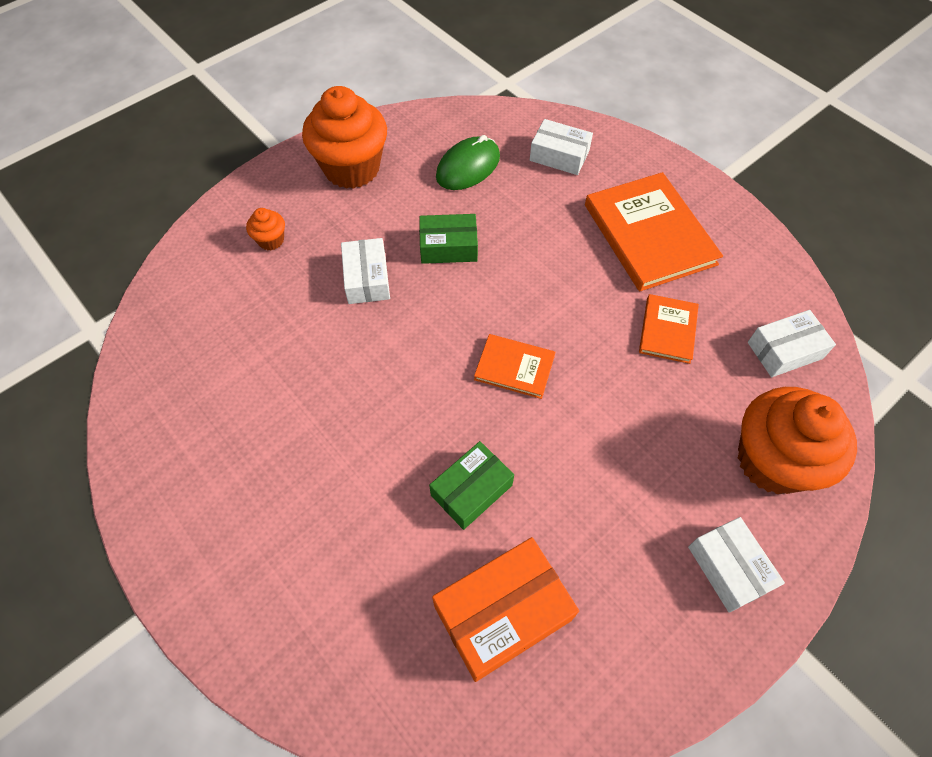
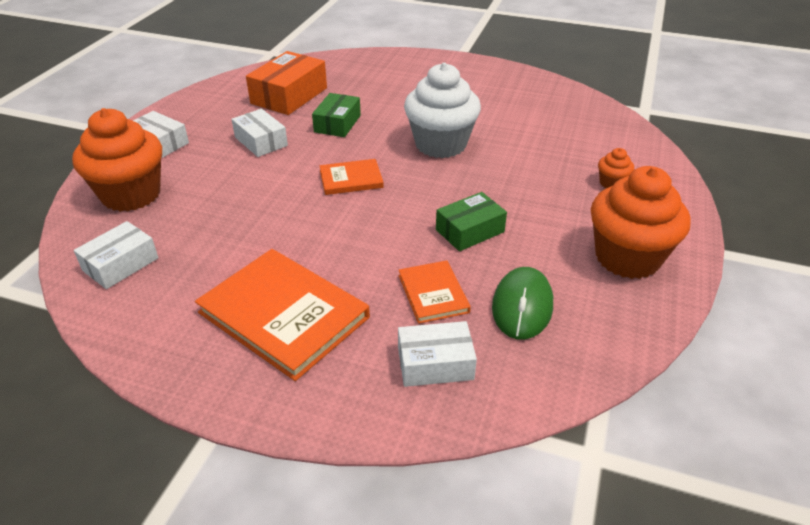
camera: 150 degrees right, 20 degrees down
white box [341,238,390,304] -> white box moved to [232,109,288,157]
orange book [639,294,699,364] -> orange book moved to [399,260,471,324]
none -> white cupcake [404,63,481,158]

